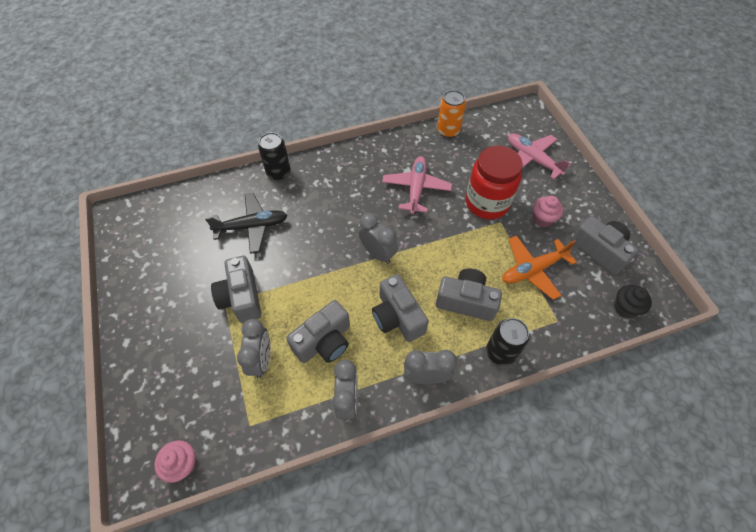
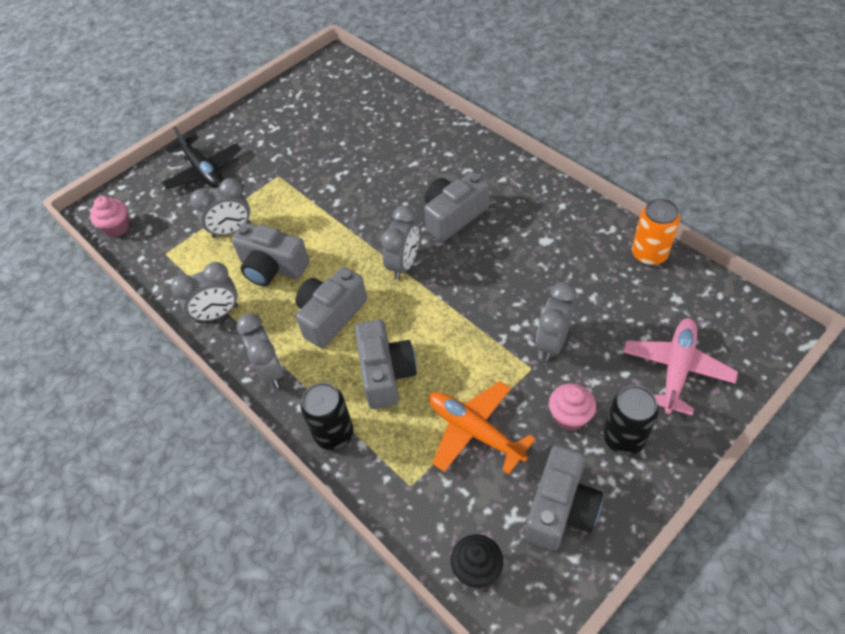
camera: 70 degrees right, 5 degrees down
black plane [205,193,288,254] -> black plane moved to [162,126,241,189]
grey camera [211,256,261,323] -> grey camera moved to [424,172,490,242]
black can [258,132,291,180] -> black can moved to [603,385,659,455]
pink plane [382,156,452,214] -> none
red jar [466,146,523,219] -> grey clock [536,282,576,360]

